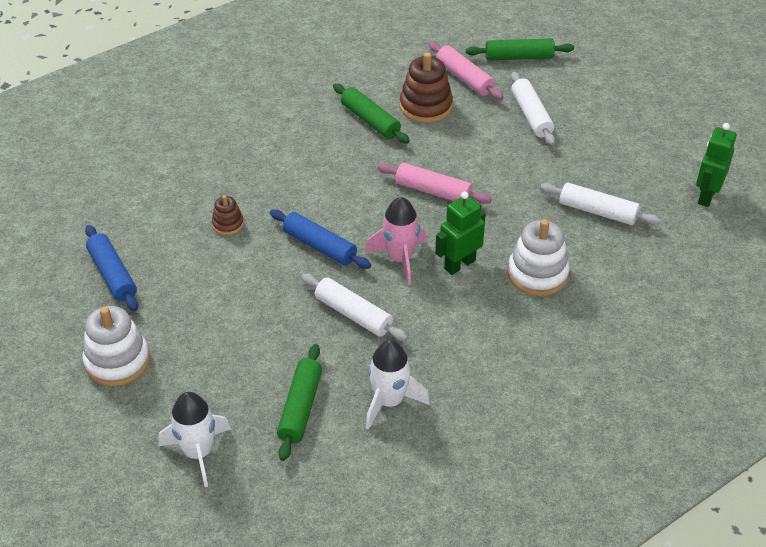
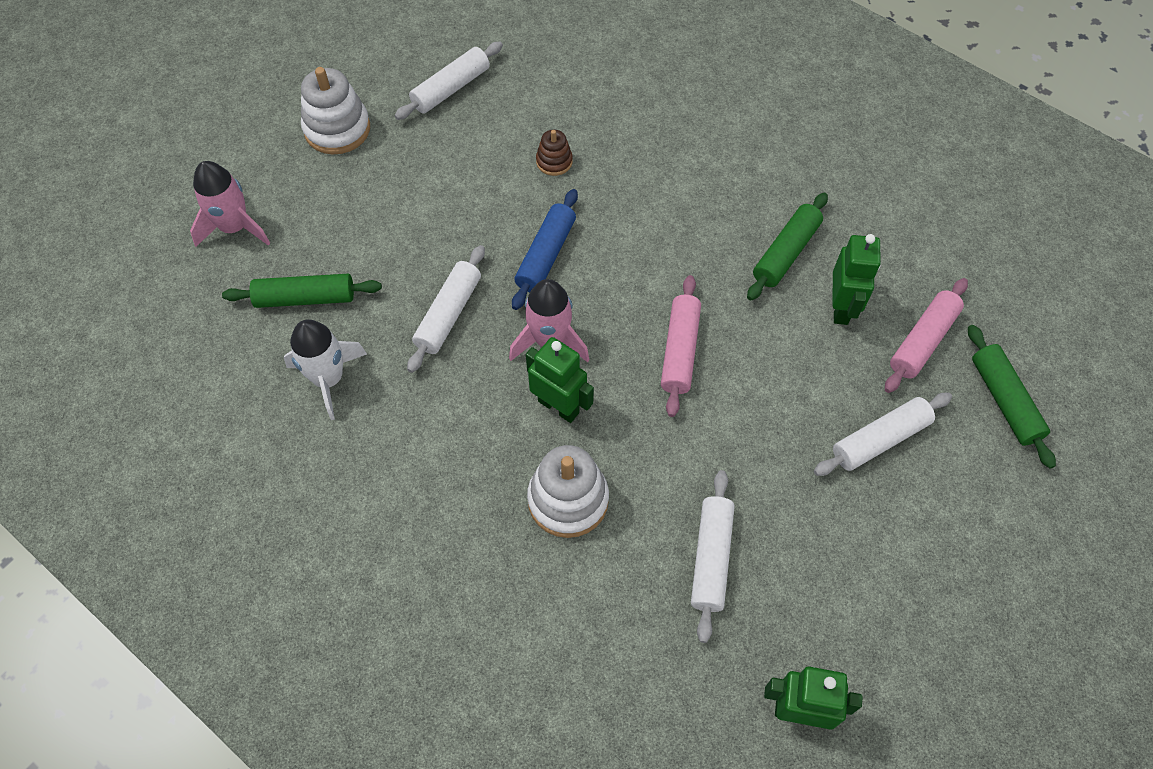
camera: 75 degrees right, 15 degrees up
blue rolling pin [85,225,138,311] -> white rolling pin [395,42,503,120]
white rocket [159,392,231,487] -> pink rocket [190,161,270,247]
brown stacking toy [400,52,453,123] -> green robot [832,234,881,325]

